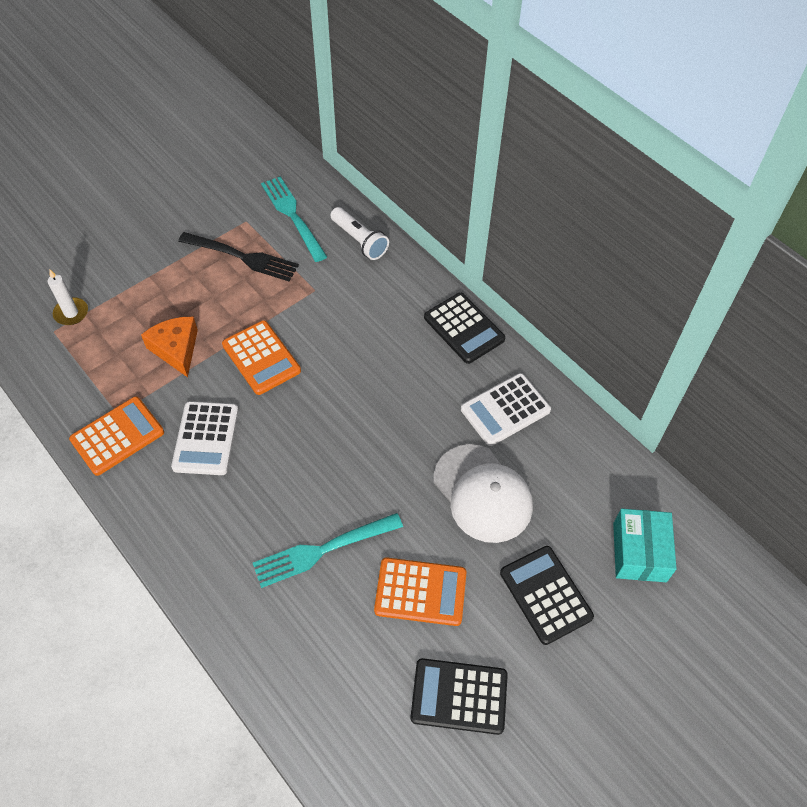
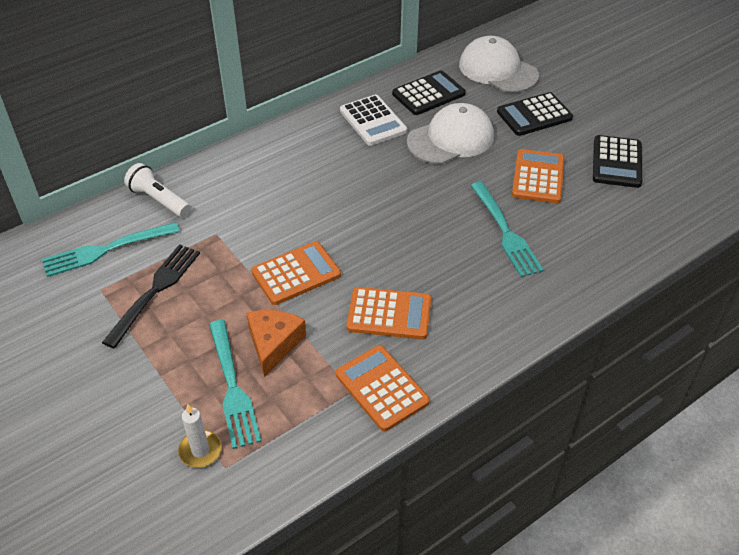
camera: 85 degrees left, 10 degrees down
orange cheese [141,317,198,377] -> orange cheese turned 120 degrees clockwise [246,310,306,377]
white calculator [171,401,239,475] -> orange calculator [346,287,431,340]
white flashlight [330,207,389,260] -> white flashlight turned 105 degrees counterclockwise [124,163,191,217]
black calculator [424,292,505,364] -> black calculator moved to [392,70,466,115]
turquoise box [613,509,677,582] -> white cap [459,36,539,93]
none -> turquoise fork [209,320,261,449]

